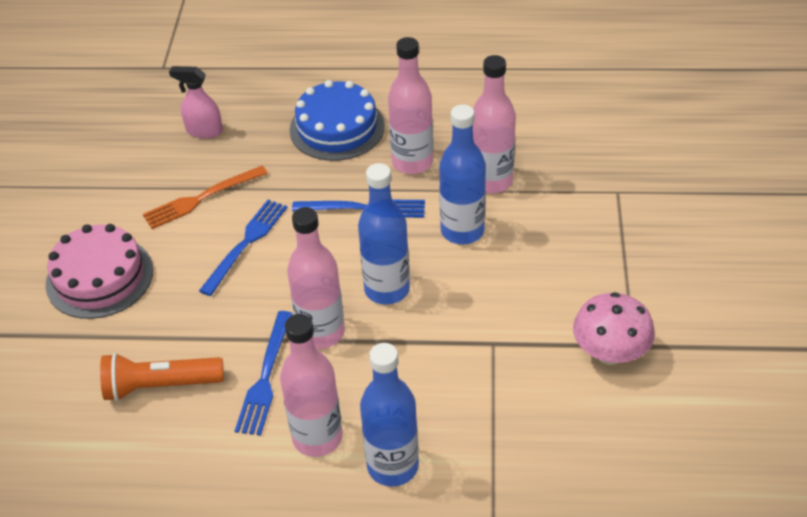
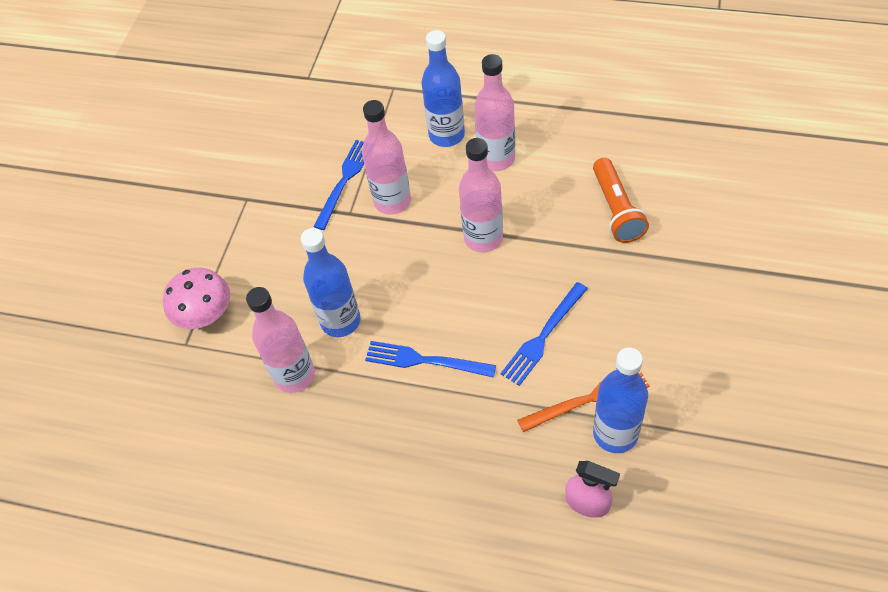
camera: 165 degrees left, 10 degrees up
pink cake [45,224,153,319] -> none
orange flashlight [100,353,224,401] -> orange flashlight turned 75 degrees clockwise [593,158,649,243]
blue fork [235,311,293,436] -> blue fork moved to [313,140,364,230]
blue cake [290,80,385,161] -> none
blue bottle [358,163,410,305] -> blue bottle moved to [593,348,648,453]
pink bottle [388,37,433,174] -> pink bottle moved to [362,100,411,215]
pink mushroom [573,292,655,365] -> pink mushroom moved to [163,268,230,329]

